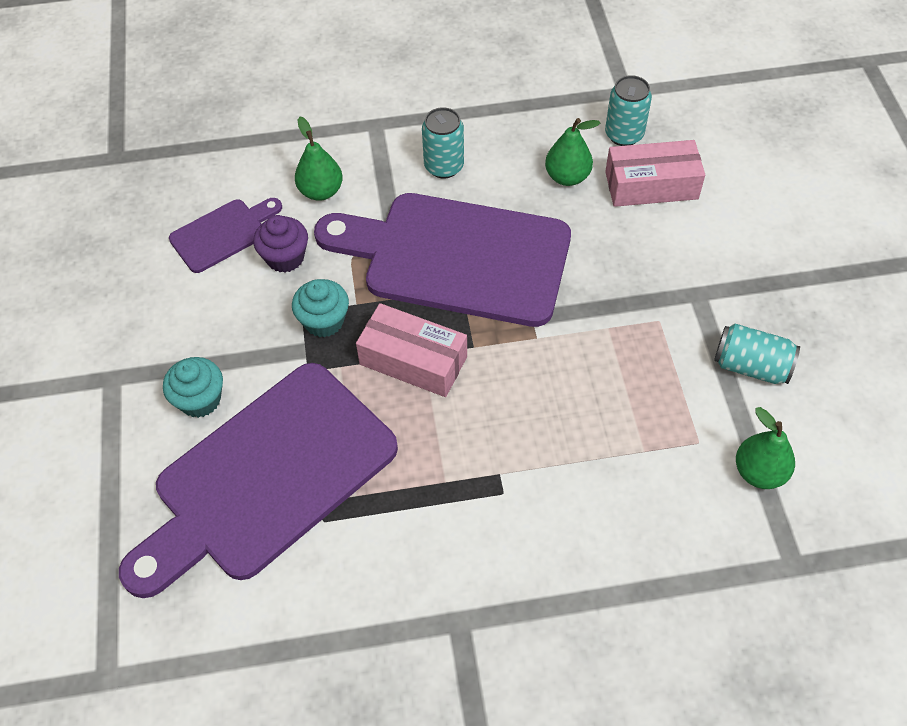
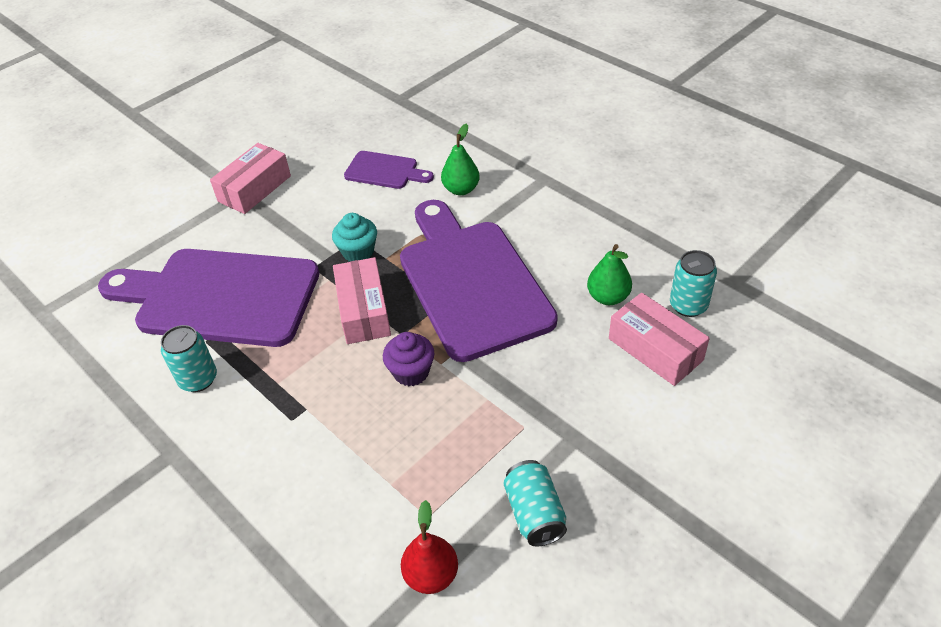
camera: 55 degrees right, 10 degrees down
turquoise cupcake [163,357,223,418] -> none
purple cupcake [253,215,308,273] -> purple cupcake moved to [383,332,435,386]
turquoise can [422,107,464,178] -> turquoise can moved to [161,325,217,392]
green pear [736,407,795,489] -> red pear [401,500,458,594]
none -> pink box [210,143,291,214]

